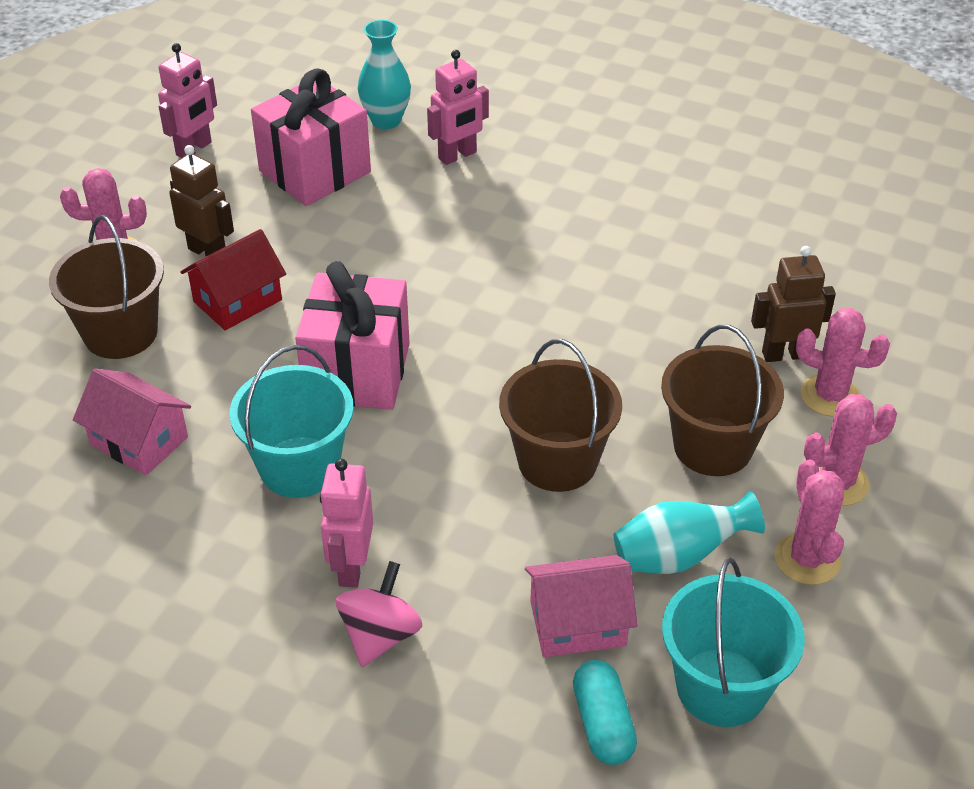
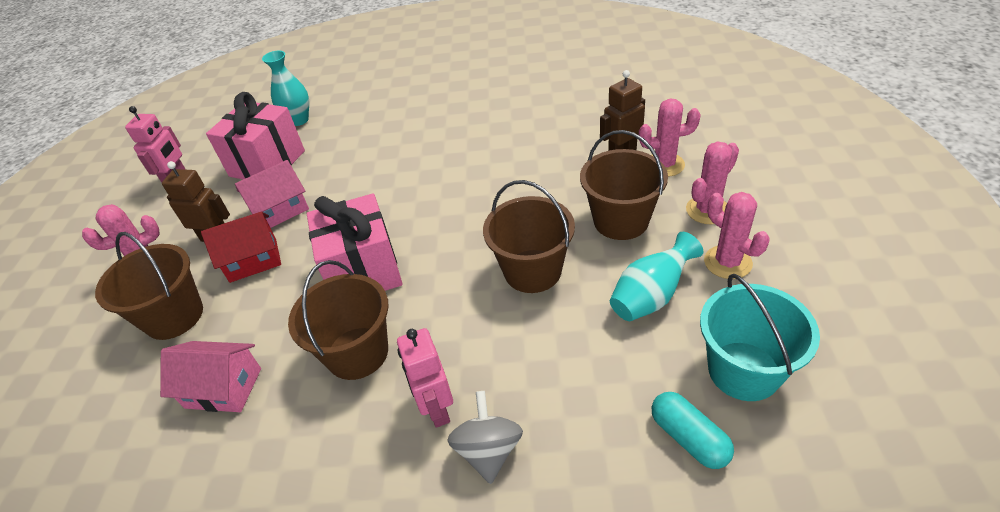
camera: 20 degrees left, 0 degrees up
red house [180,229,286,330] -> red house turned 45 degrees clockwise [201,211,281,283]
turquoise bucket [230,345,354,498] -> brown bucket [288,260,389,380]
pink spinning top [336,561,422,667] -> grey spinning top [447,391,523,484]
pink robot [427,50,489,165] -> none
pink house [525,555,637,657] -> pink house moved to [235,160,309,228]

